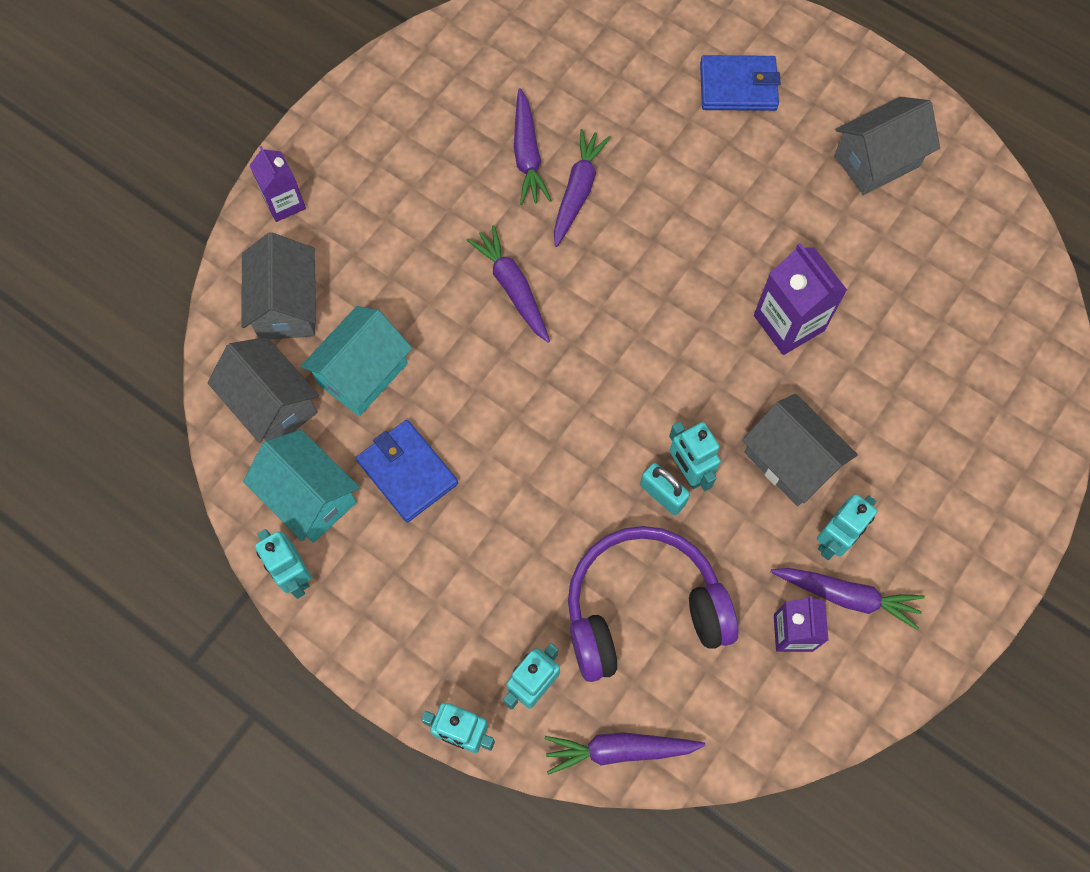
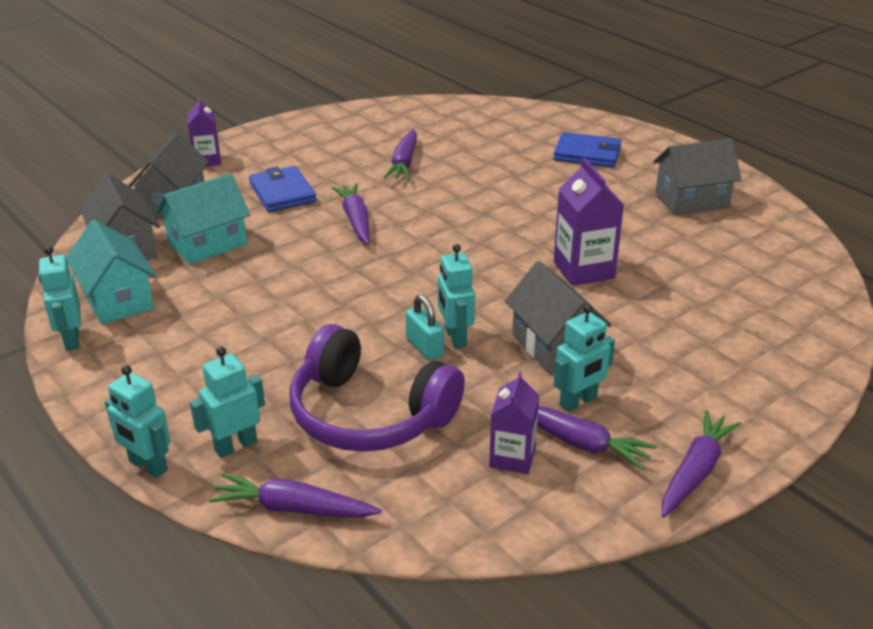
camera: 15 degrees right, 35 degrees down
blue wallet [356,420,458,523] -> blue wallet moved to [249,166,316,212]
purple carrot [554,129,611,247] -> purple carrot moved to [662,410,741,518]
purple headphones [568,526,739,682] -> purple headphones turned 150 degrees counterclockwise [290,324,465,452]

